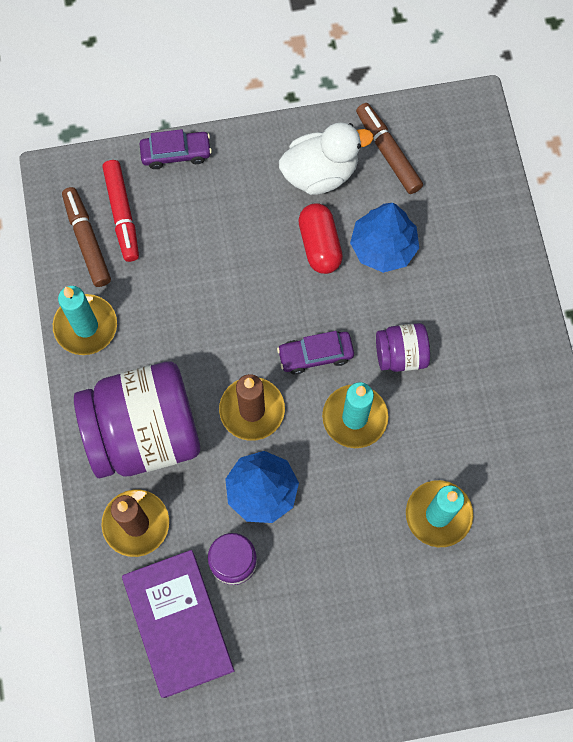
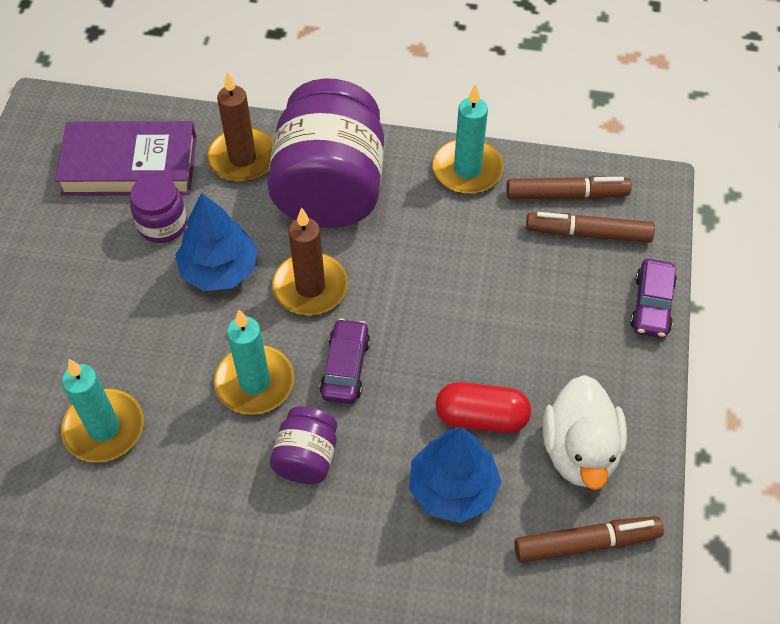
camera: 110 degrees right, 15 degrees down
red marker [103,160,139,262] -> brown marker [526,212,655,243]

